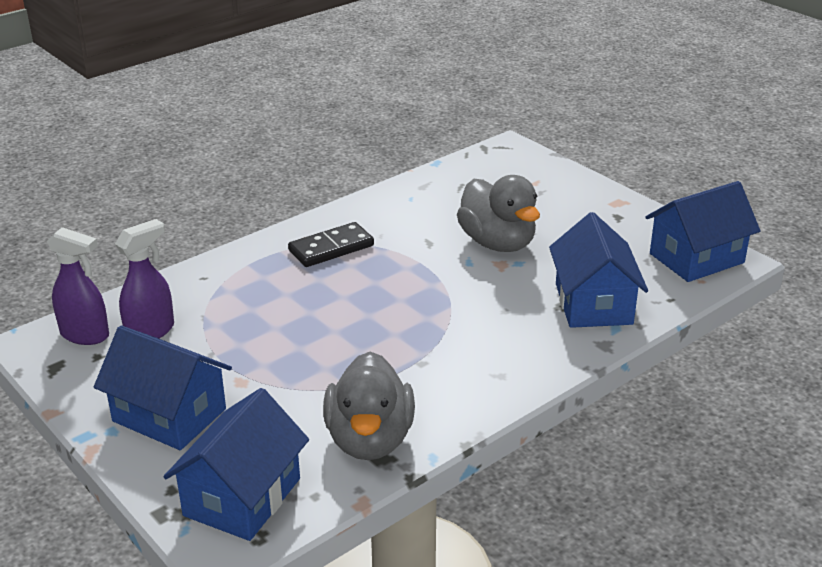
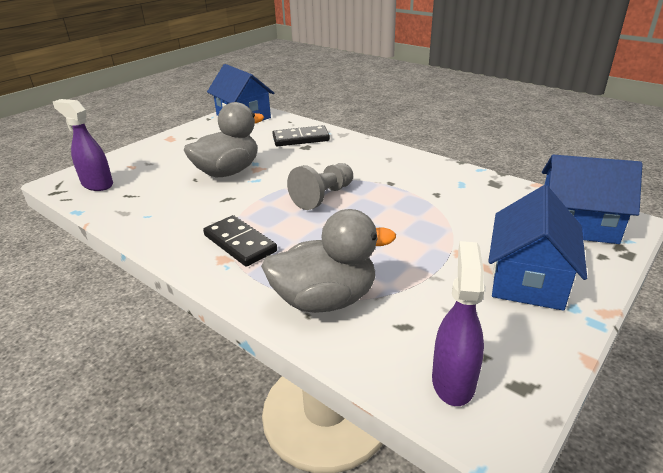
camera: 100 degrees left, 0 degrees up
purple spray bottle [115,219,174,338] -> purple spray bottle moved to [53,99,113,191]
grey duck [323,352,415,460] -> grey duck moved to [261,209,396,313]
blue house [549,212,648,328] -> black domino [272,125,330,146]
none -> grey pawn [287,163,353,210]

